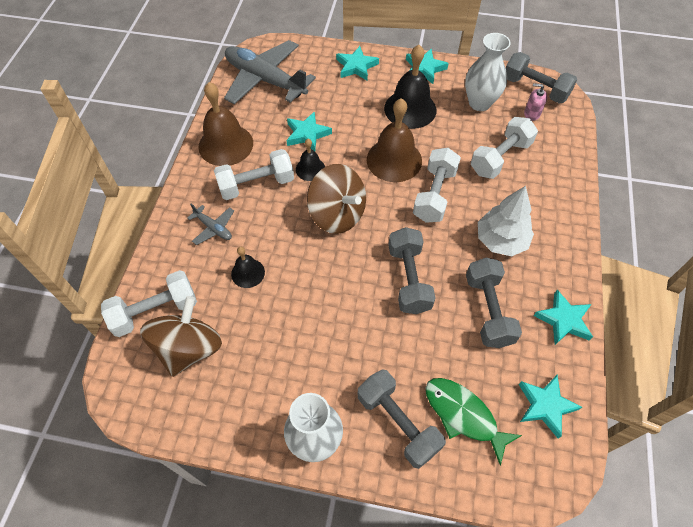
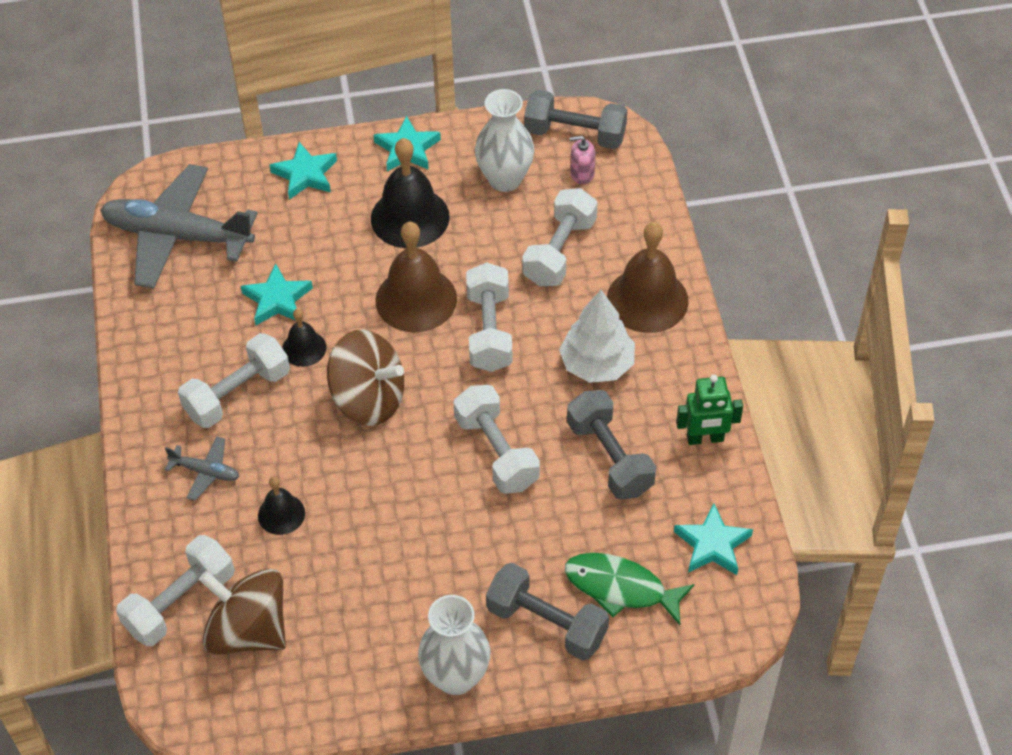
camera: 20 degrees left, 5 degrees down
brown spinning top [140,296,222,377] -> brown spinning top turned 60 degrees counterclockwise [199,569,286,655]
brown bell [198,82,253,166] -> brown bell moved to [607,222,689,333]
grey dumbbell [389,227,436,314] -> white dumbbell [453,385,540,494]
turquoise star [534,290,593,345] -> green robot [676,375,743,445]

